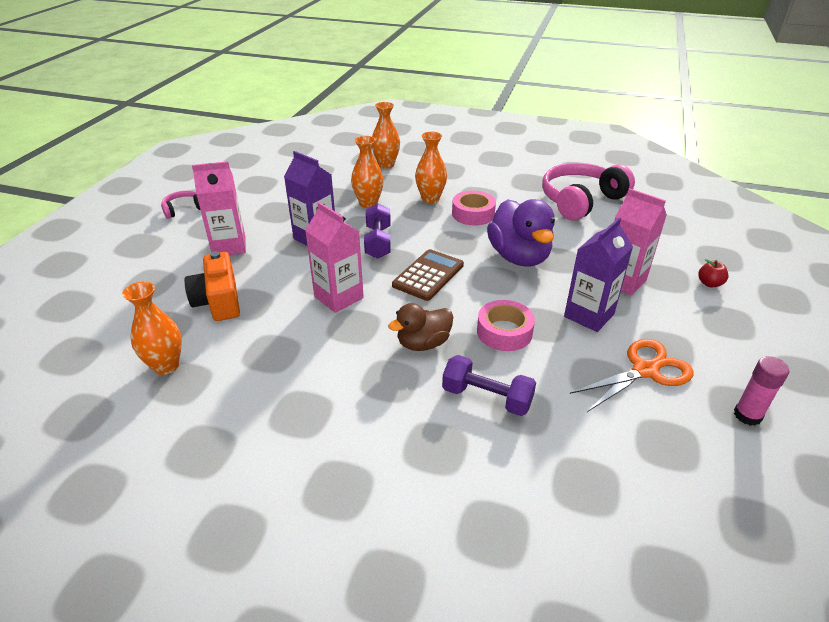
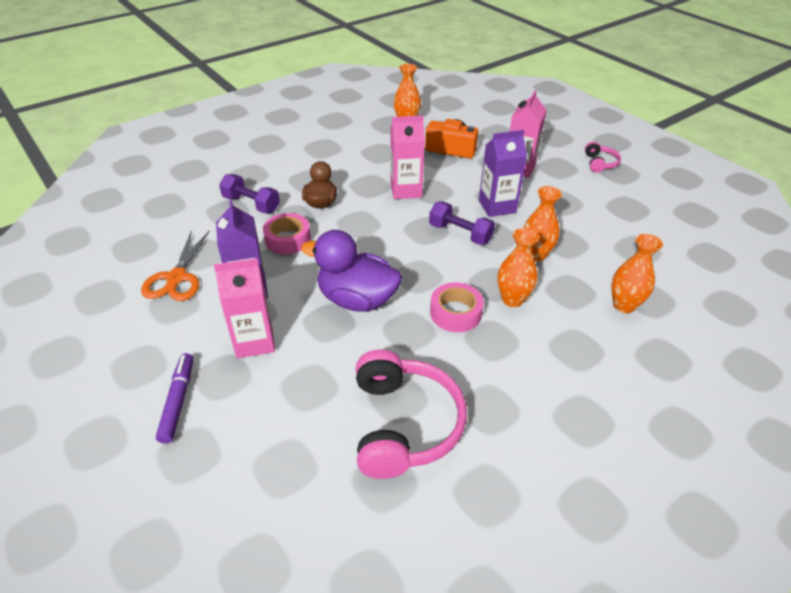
camera: 125 degrees right, 5 degrees up
brown calculator [392,249,464,301] -> none
purple dumbbell [442,355,536,416] -> purple dumbbell turned 60 degrees clockwise [219,174,280,213]
red apple [698,259,729,287] -> purple marker [156,353,193,444]
pink glue stick [734,356,789,426] -> none

